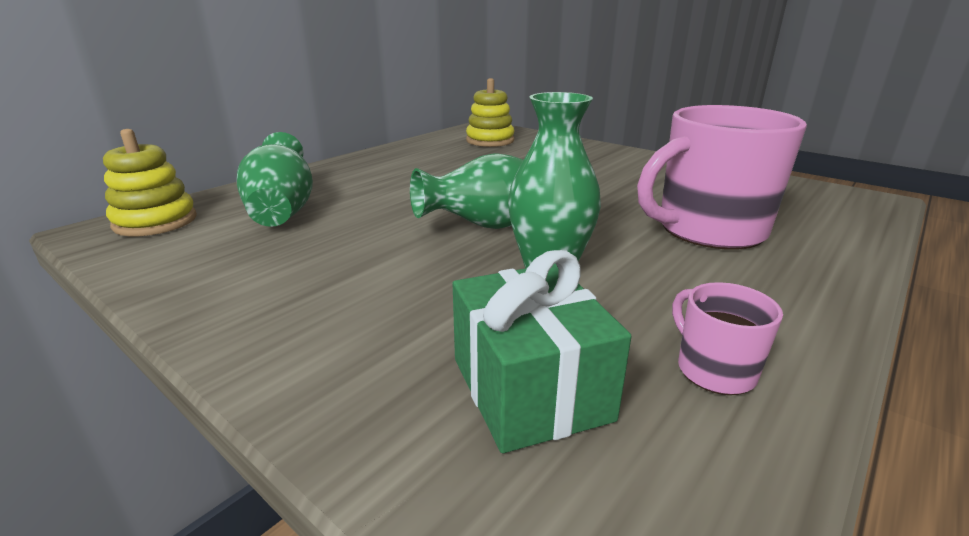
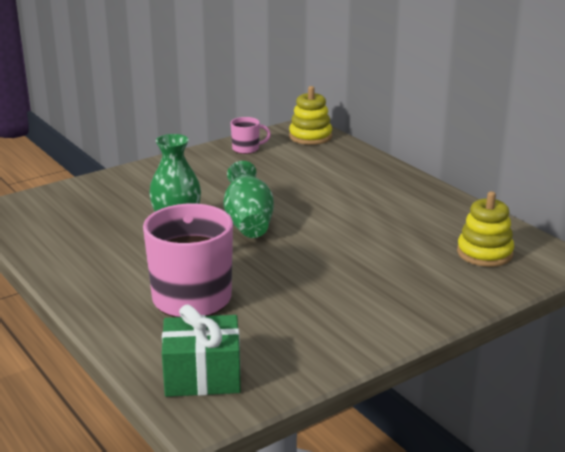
camera: 105 degrees right, 0 degrees up
green vase [237,132,313,227] -> none
green gift [453,250,632,453] -> green gift moved to [162,304,241,397]
pink mug [672,282,783,395] -> pink mug moved to [231,117,271,154]

